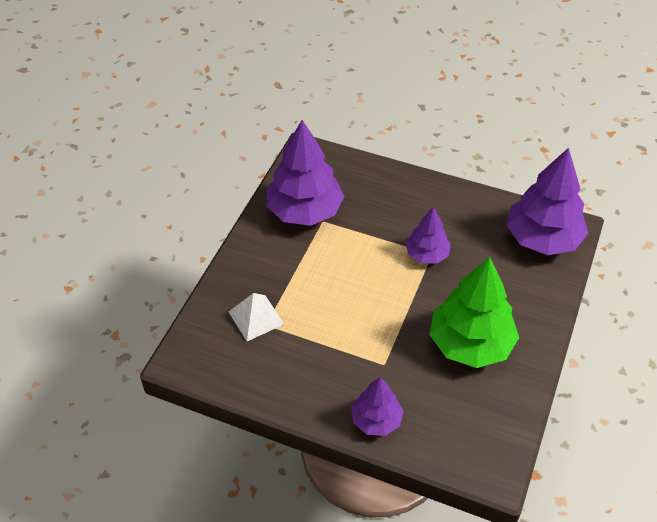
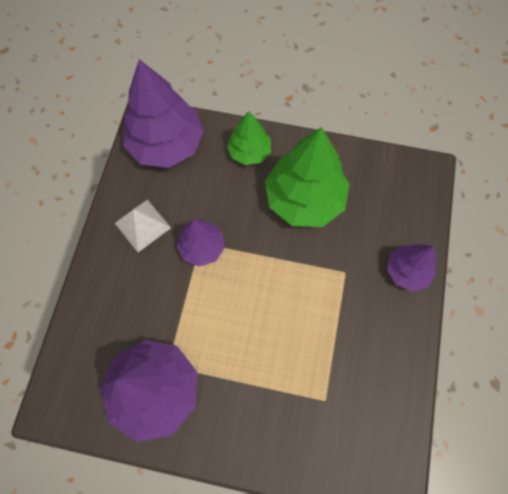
camera: 100 degrees left, 20 degrees up
white pyramid [229,293,284,341] -> white pyramid moved to [115,200,171,252]
none -> green tree [227,111,271,165]

